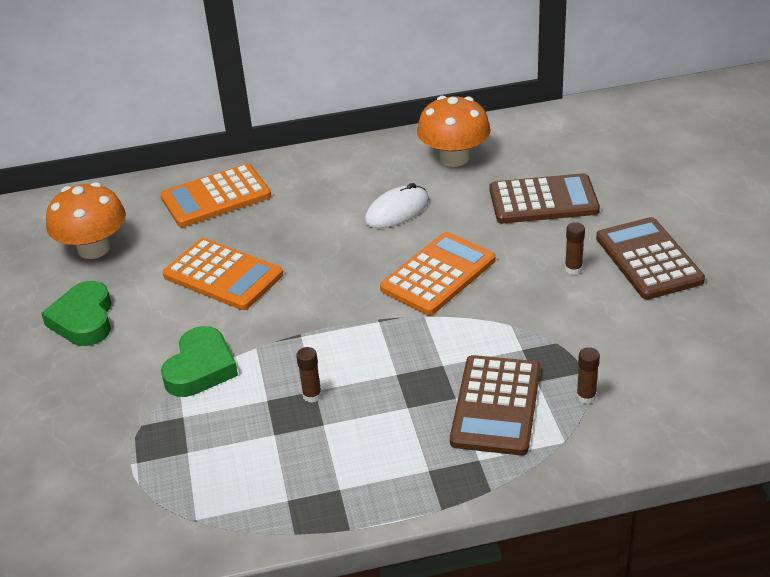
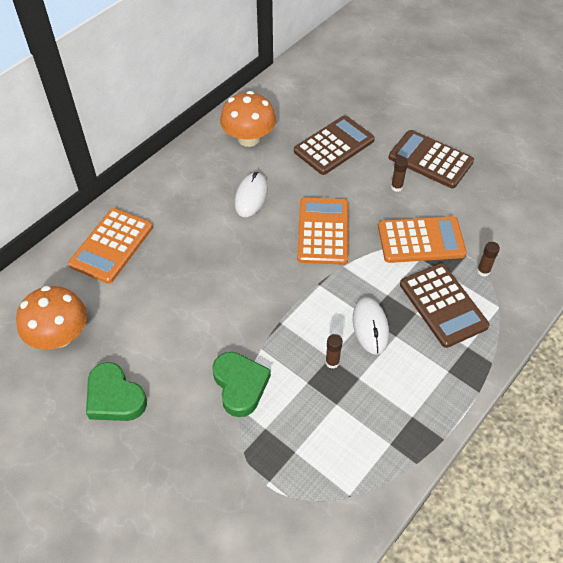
camera: 40 degrees left, 15 degrees up
orange calculator [163,238,283,310] -> orange calculator moved to [378,216,467,263]
none -> white mouse [353,297,389,355]

